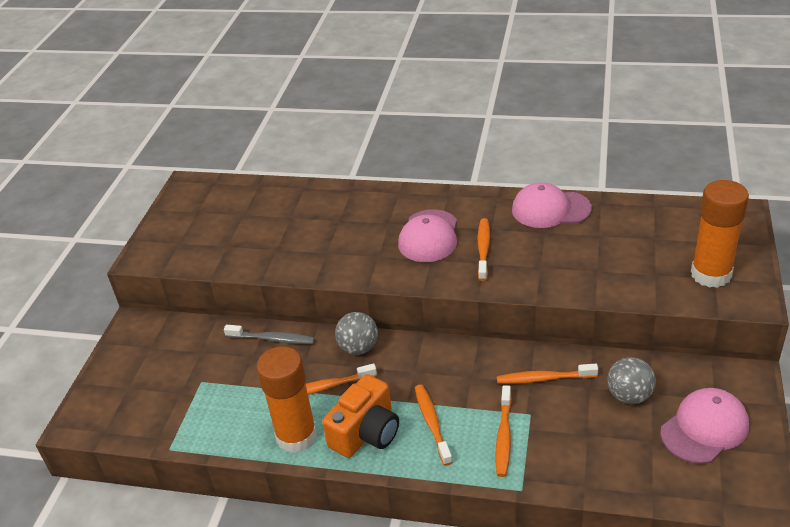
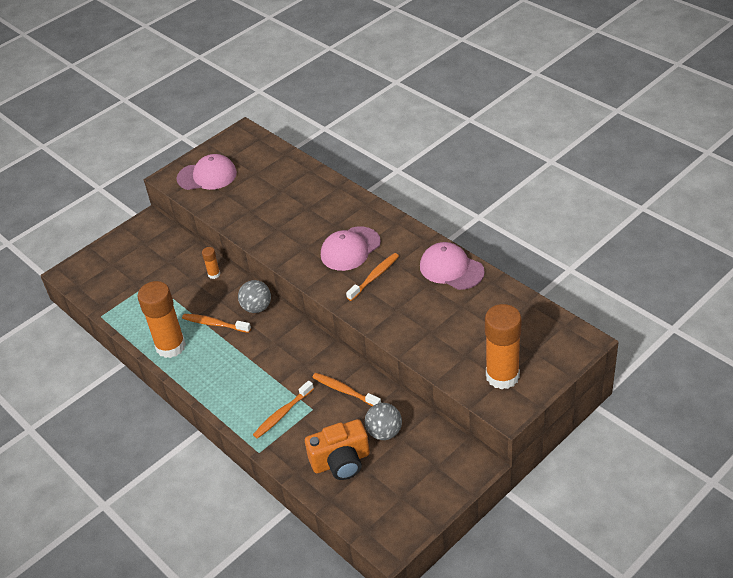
camera: 35 degrees right, 5 degrees up
grey toothbrush [224,325,315,344] -> orange glue stick [202,247,220,279]
orange camera [322,374,399,458] -> orange camera moved to [305,419,370,480]
orange toothbrush [415,385,453,466] -> none
pink cap [660,388,749,464] -> pink cap moved to [177,154,237,190]

